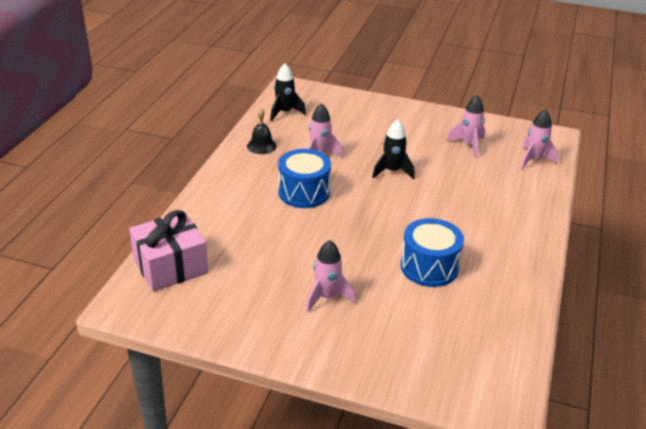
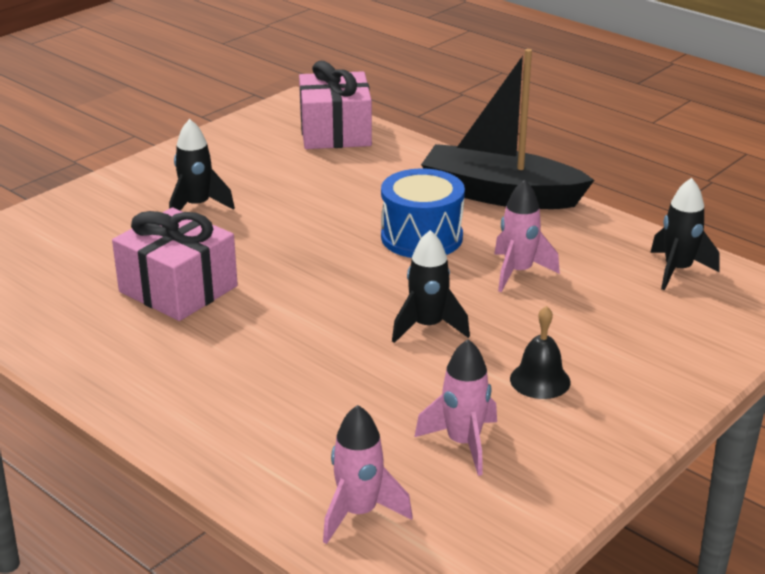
camera: 115 degrees right, 5 degrees down
black bell [247,108,277,154] -> black bell moved to [510,306,571,399]
pink rocket [306,240,356,313] -> black rocket [169,119,235,211]
blue drum [401,218,464,287] -> pink gift [112,208,238,321]
none -> black boat [421,49,594,209]

